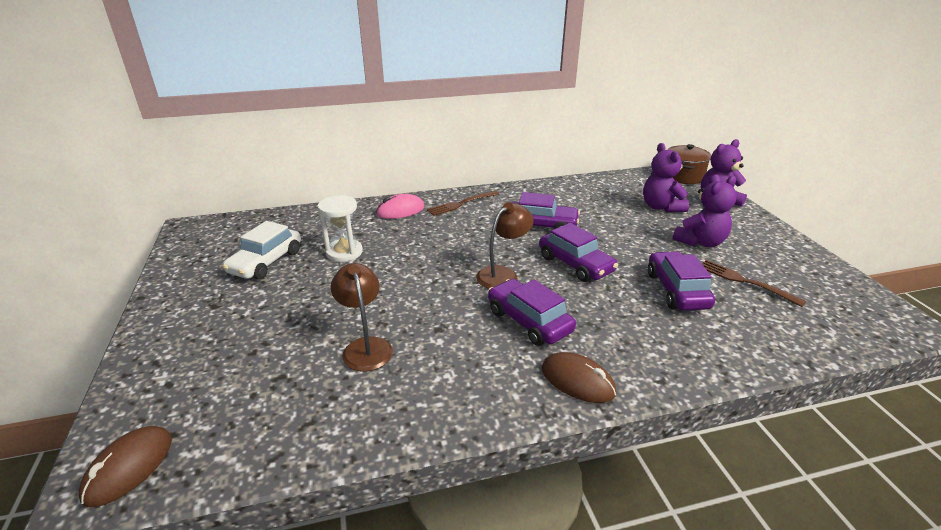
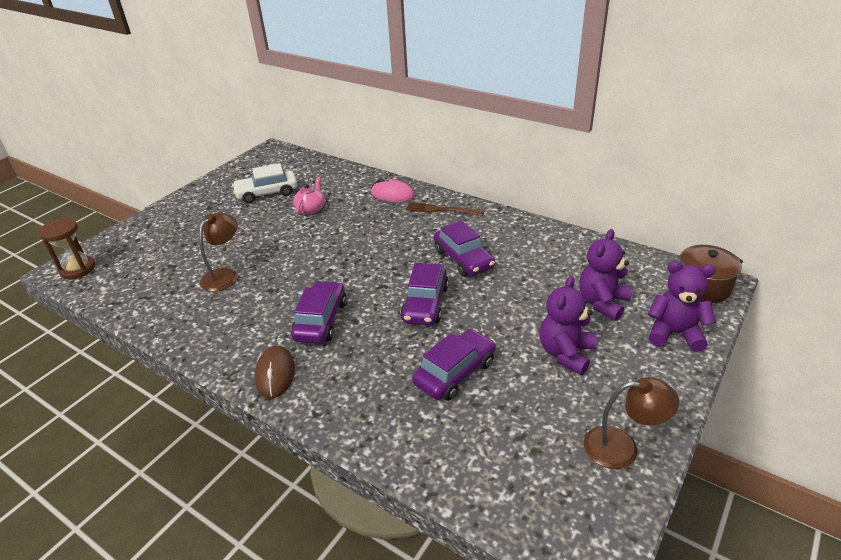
camera: 50 degrees right, 5 degrees up
brown mouse [79,426,172,508] -> brown hourglass [38,218,95,279]
white hourglass [317,195,363,262] -> pink teapot [293,177,325,215]
brown lamp [476,202,534,289] -> brown lamp moved to [584,377,679,469]
purple teddy bear [673,176,737,247] -> purple teddy bear turned 105 degrees clockwise [540,276,596,375]
brown fork [702,260,806,307] -> none

